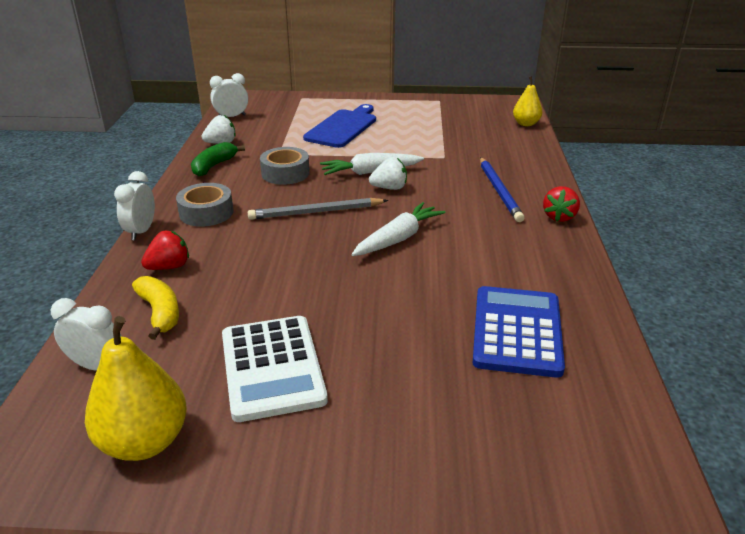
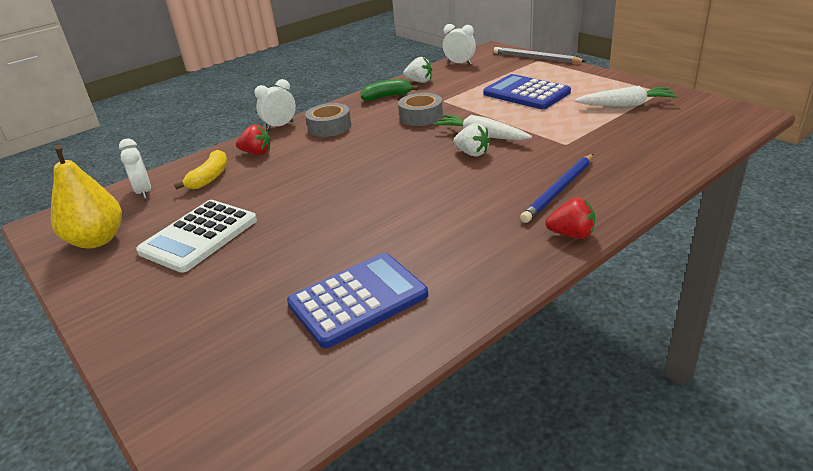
camera: 50 degrees right, 0 degrees up
grey pencil [248,198,388,220] -> grey pencil moved to [494,47,586,63]
blue cutting board [303,104,376,148] -> blue calculator [483,74,571,109]
white carrot [351,202,446,256] -> white carrot moved to [575,86,678,107]
yellow pear [513,76,542,126] -> none
red strawberry [543,186,580,222] -> red strawberry turned 150 degrees counterclockwise [545,197,595,239]

